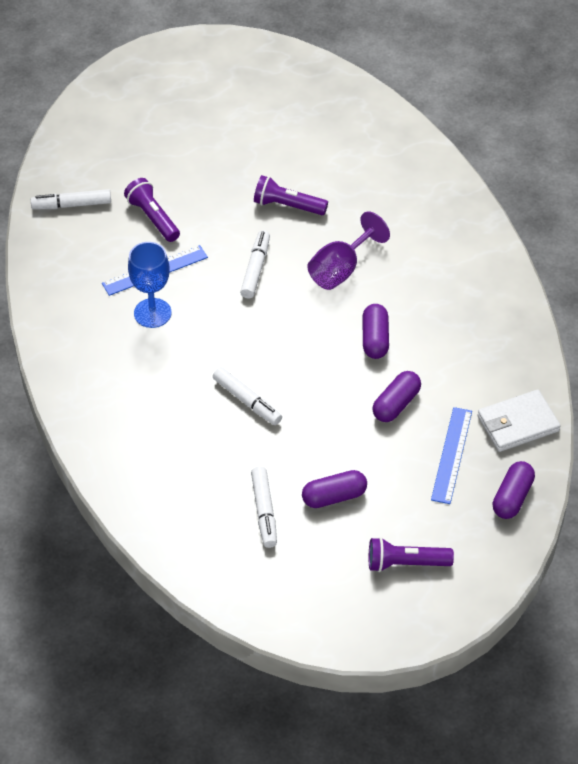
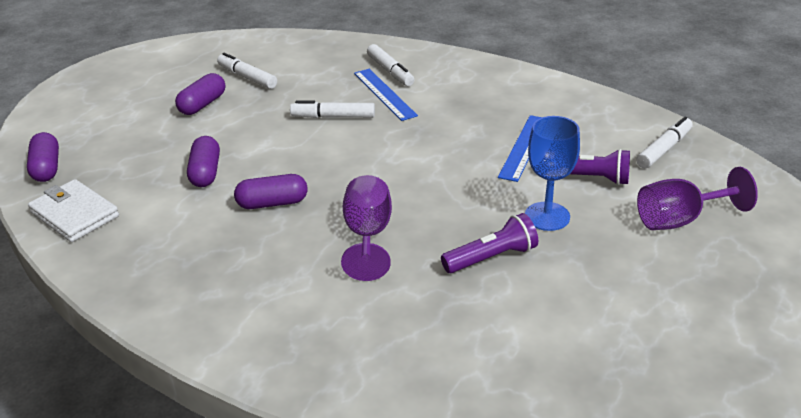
camera: 140 degrees right, 15 degrees down
blue goblet [128,242,171,328] -> blue goblet moved to [525,116,580,231]
white marker [240,230,270,298] -> white marker moved to [367,44,415,86]
purple capsule [362,304,389,359] -> purple capsule turned 60 degrees counterclockwise [234,174,307,209]
purple flashlight [369,537,454,572] -> none
blue ruler [431,407,472,504] -> blue ruler moved to [354,69,418,121]
white wallet [478,390,561,452] -> white wallet turned 75 degrees counterclockwise [28,179,119,242]
none -> purple goblet [637,167,758,230]

